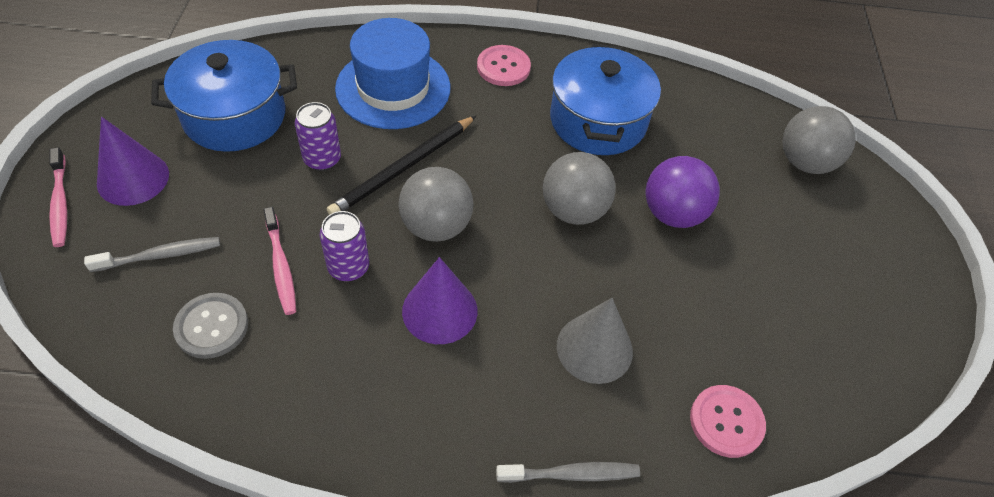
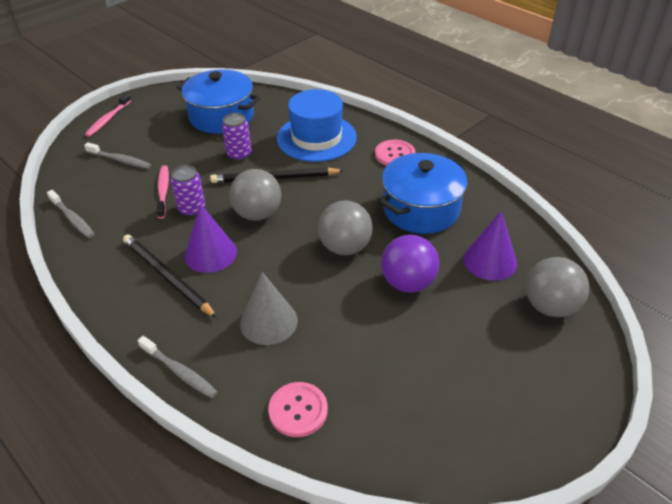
camera: 45 degrees right, 10 degrees down
purple cone [97,117,169,206] -> purple cone moved to [463,211,517,281]
grey button [173,293,248,359] -> none
pink toothbrush [264,207,296,315] -> pink toothbrush turned 150 degrees clockwise [156,165,169,219]
none -> grey toothbrush [47,190,95,238]
none -> black pencil [123,234,217,318]

